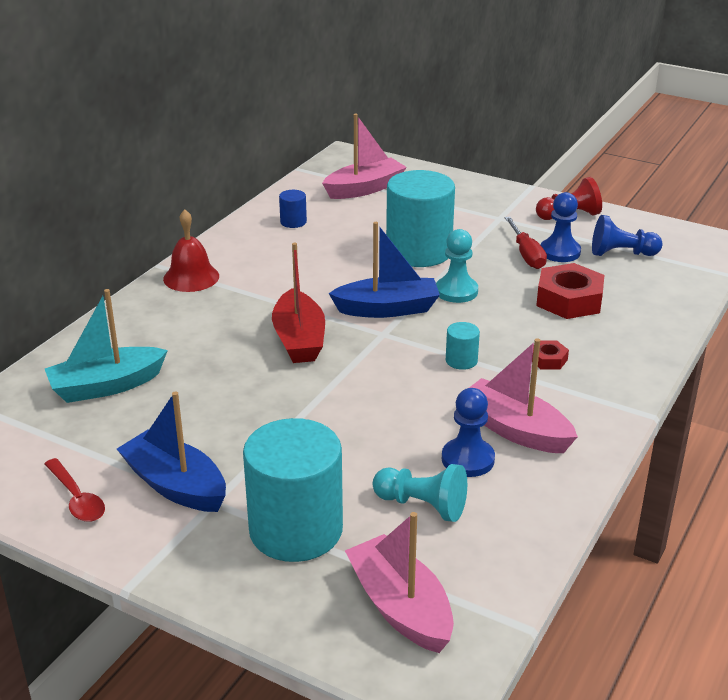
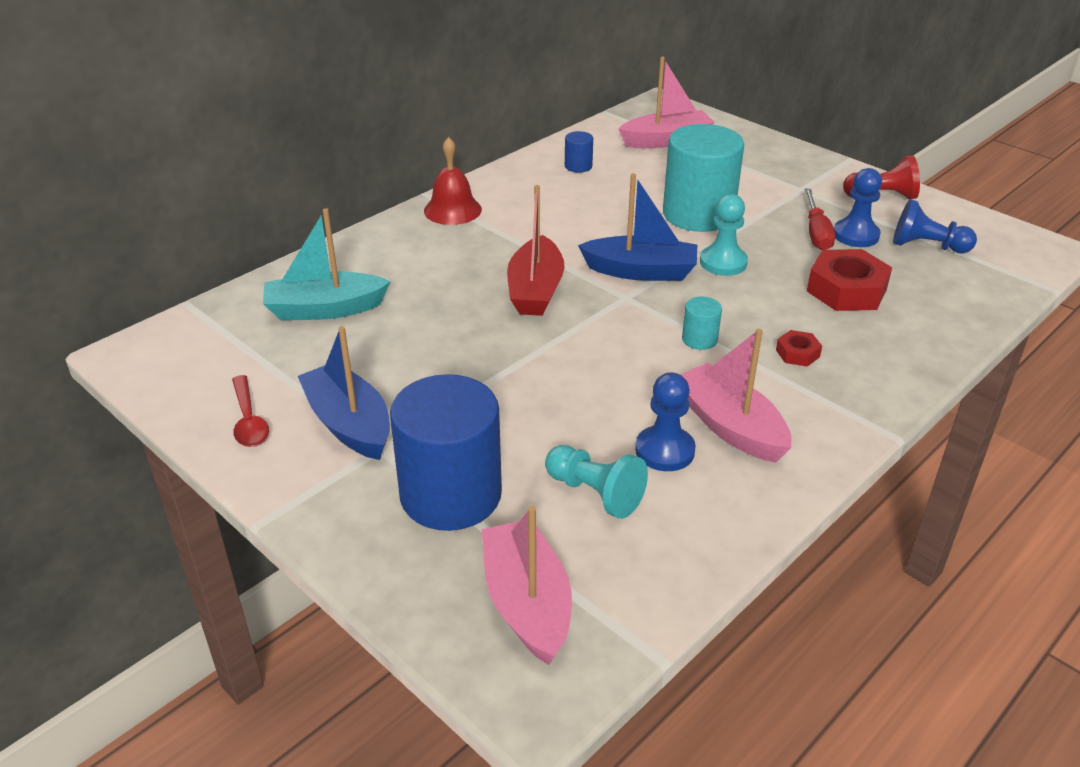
camera: 15 degrees right, 5 degrees up
turquoise cylinder [243,418,343,562] -> blue cylinder [390,374,502,531]

